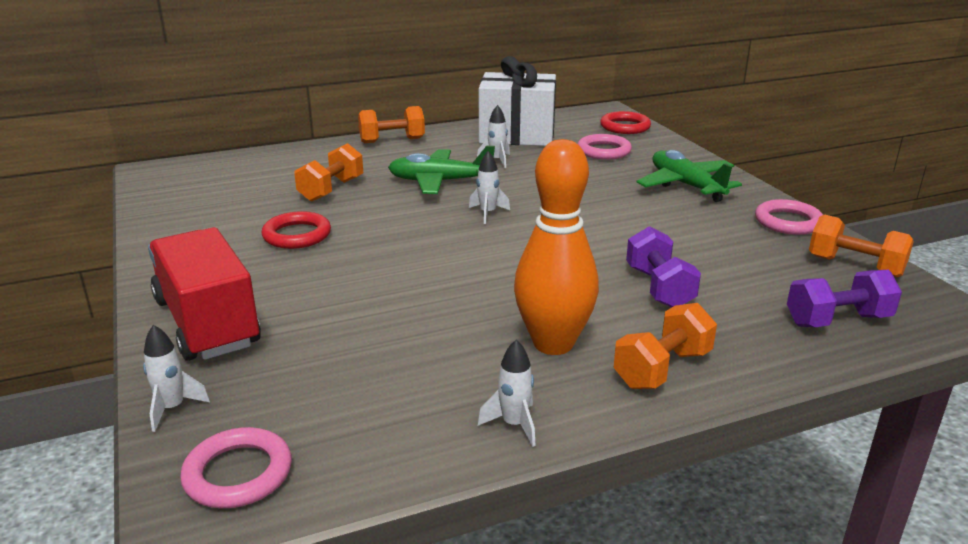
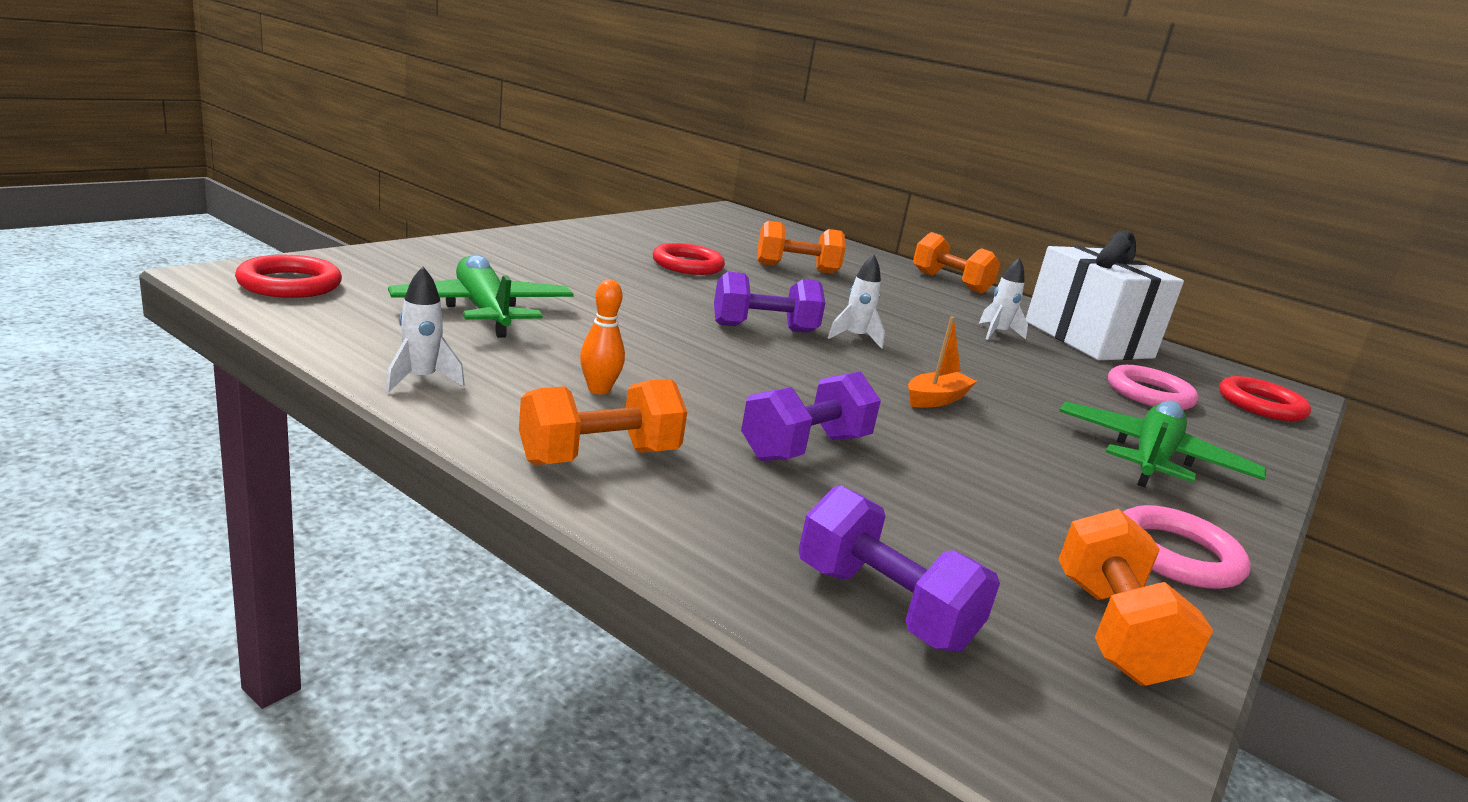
camera: 55 degrees right, 5 degrees down
white rocket [143,325,210,432] -> none
red truck [148,227,261,361] -> none
pink ring [180,427,292,508] -> red ring [235,255,342,298]
green plane [388,146,495,194] -> green plane moved to [388,254,574,338]
orange bowling pin [514,139,599,355] -> orange bowling pin [580,280,625,395], size x0.42
orange dumbbell [614,303,717,389] -> orange dumbbell turned 45 degrees counterclockwise [519,379,687,465]
none -> purple dumbbell [714,272,825,333]
none -> orange boat [908,316,977,408]

